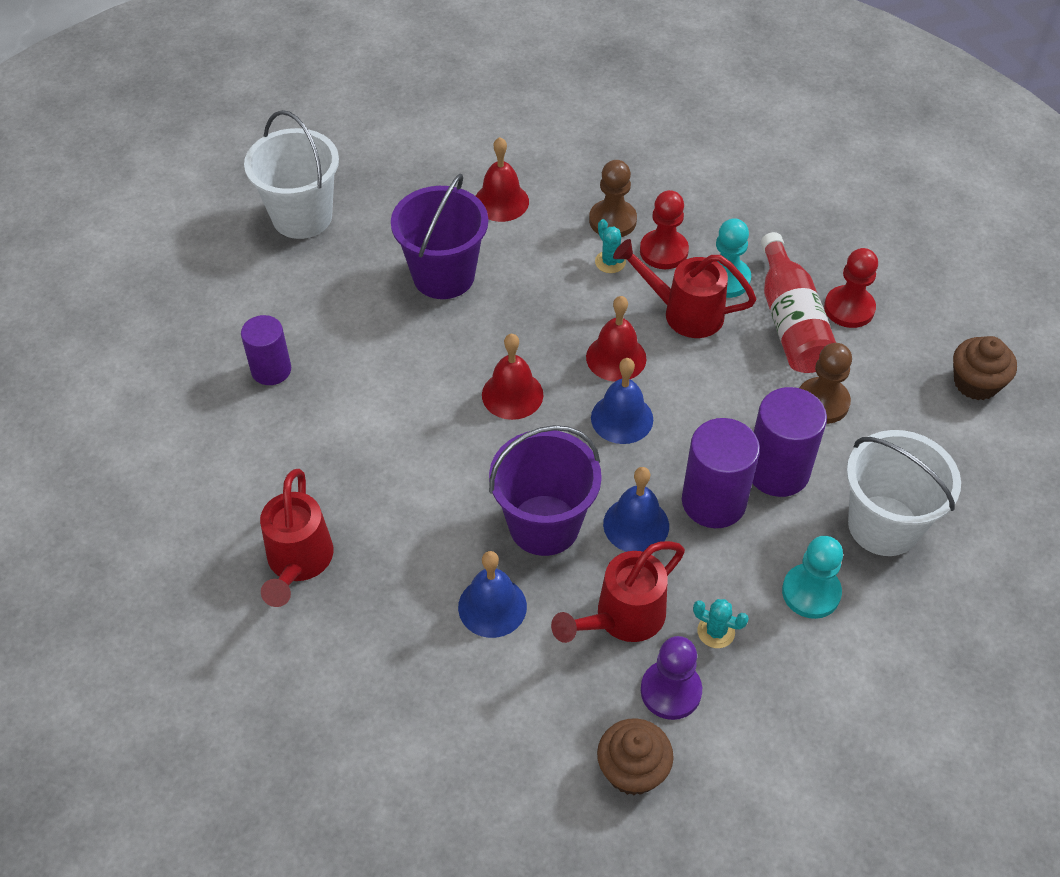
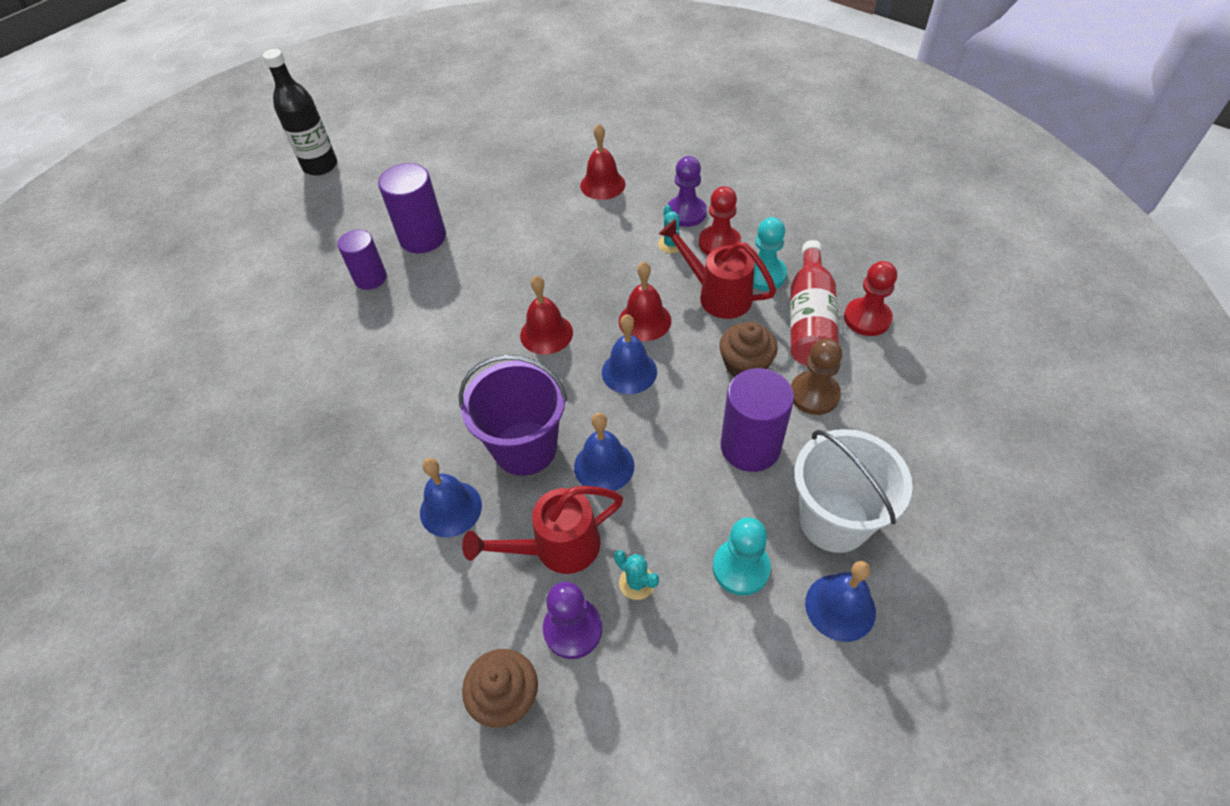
camera: 20 degrees right, 0 degrees up
white bucket [244,110,339,239] -> none
red watering can [260,469,333,607] -> none
purple bucket [391,173,488,299] -> none
brown pawn [589,160,637,237] -> purple pawn [667,156,707,227]
purple cylinder [682,418,760,528] -> purple cylinder moved to [378,163,446,253]
brown cupcake [953,336,1017,400] -> brown cupcake moved to [719,322,778,377]
none -> black bottle [263,49,337,176]
none -> blue bell [805,561,876,642]

